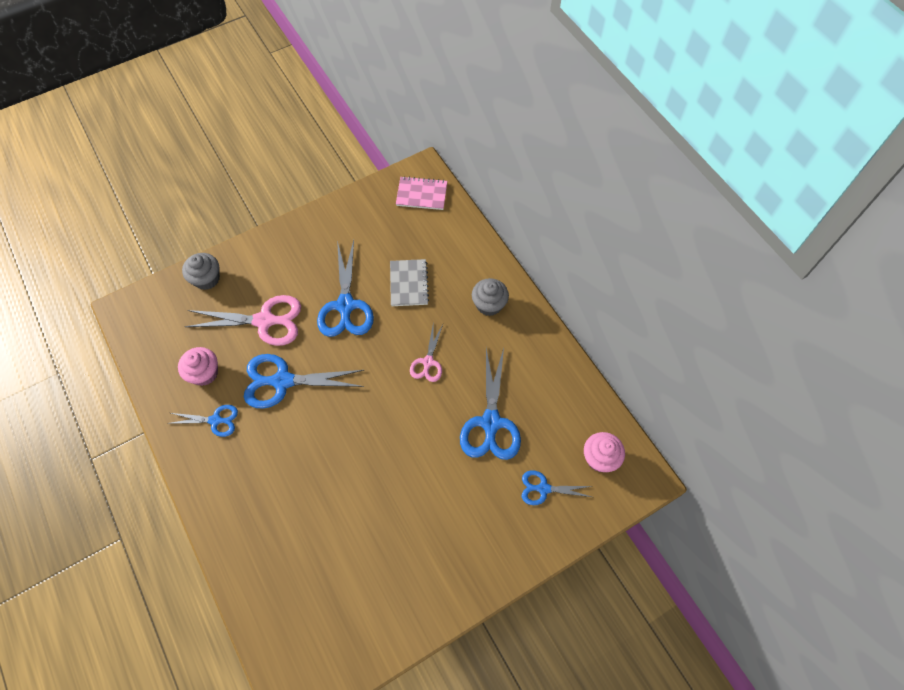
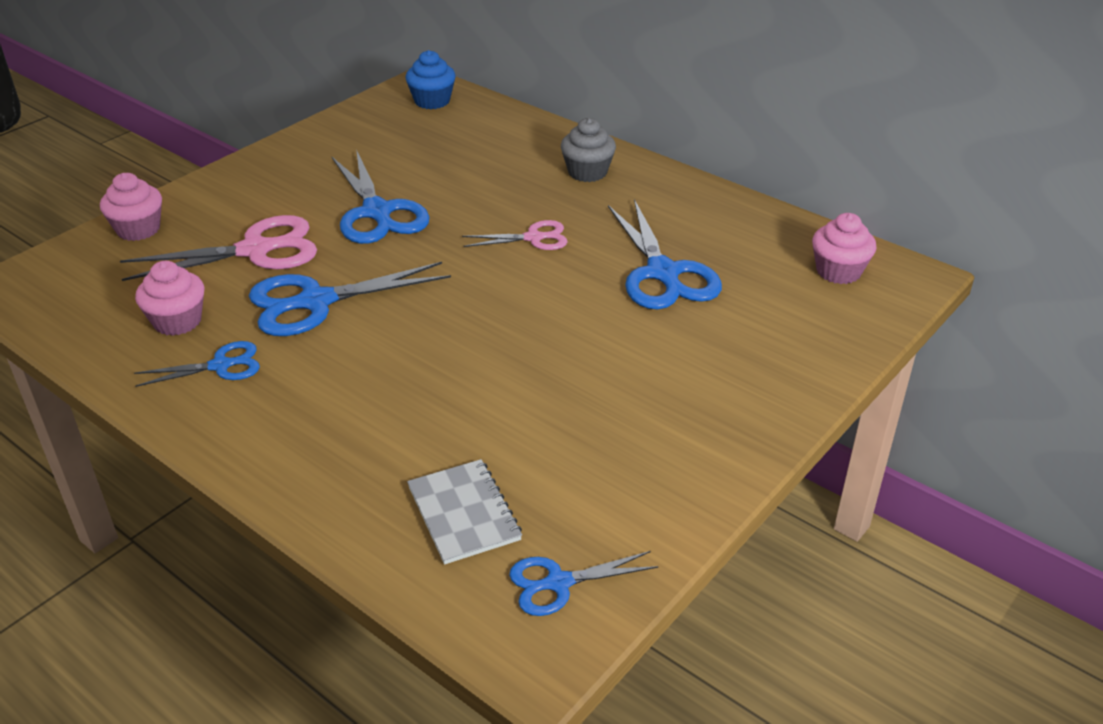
camera: 20 degrees left, 25 degrees down
grey cupcake [182,253,220,290] -> pink cupcake [100,173,162,241]
grey notebook [390,259,429,306] -> grey notebook moved to [407,459,522,565]
pink notebook [396,176,447,210] -> blue cupcake [406,50,456,109]
pink scissors [410,324,443,382] -> pink scissors turned 90 degrees counterclockwise [462,220,568,250]
blue scissors [522,471,593,505] -> blue scissors moved to [509,551,659,616]

